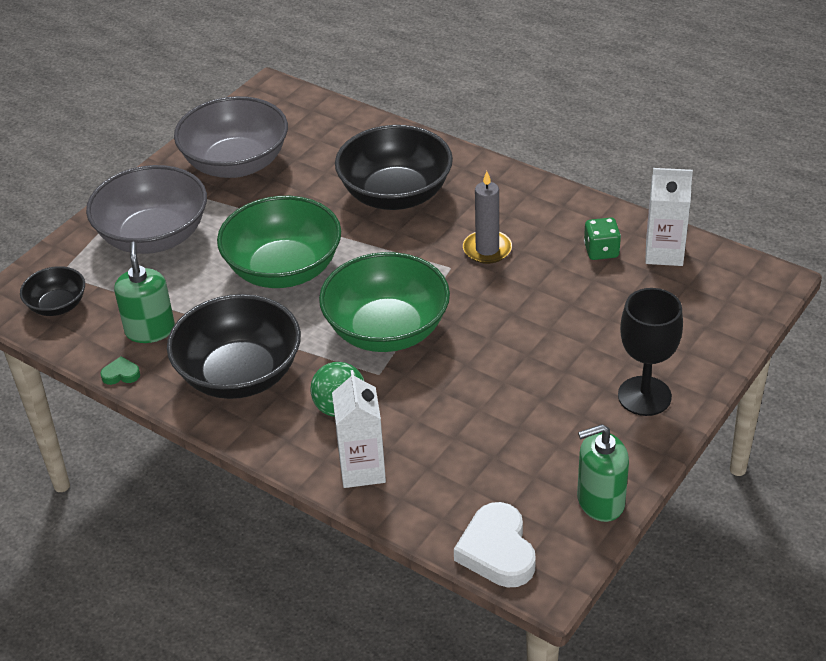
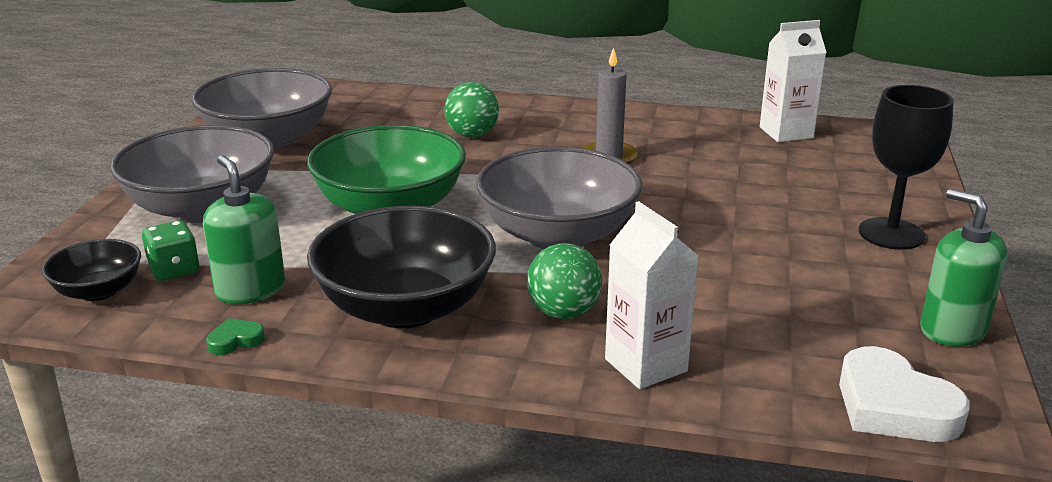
camera: 25 degrees left, 15 degrees down
green bowl [319,252,450,352] -> grey bowl [476,147,642,249]
black bowl [335,125,453,210] -> green ball [444,82,499,137]
green soap dispenser [577,424,629,522] -> green soap dispenser turned 90 degrees clockwise [920,189,1008,346]
green dice [584,217,621,260] -> green dice moved to [142,220,199,281]

